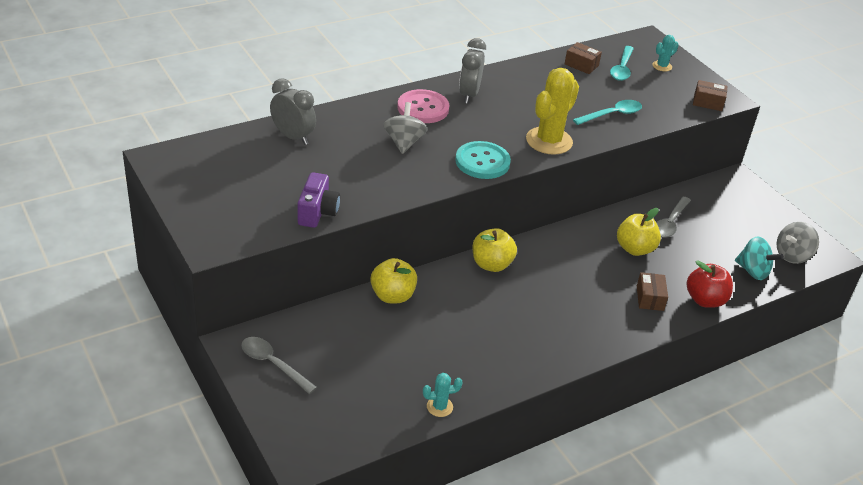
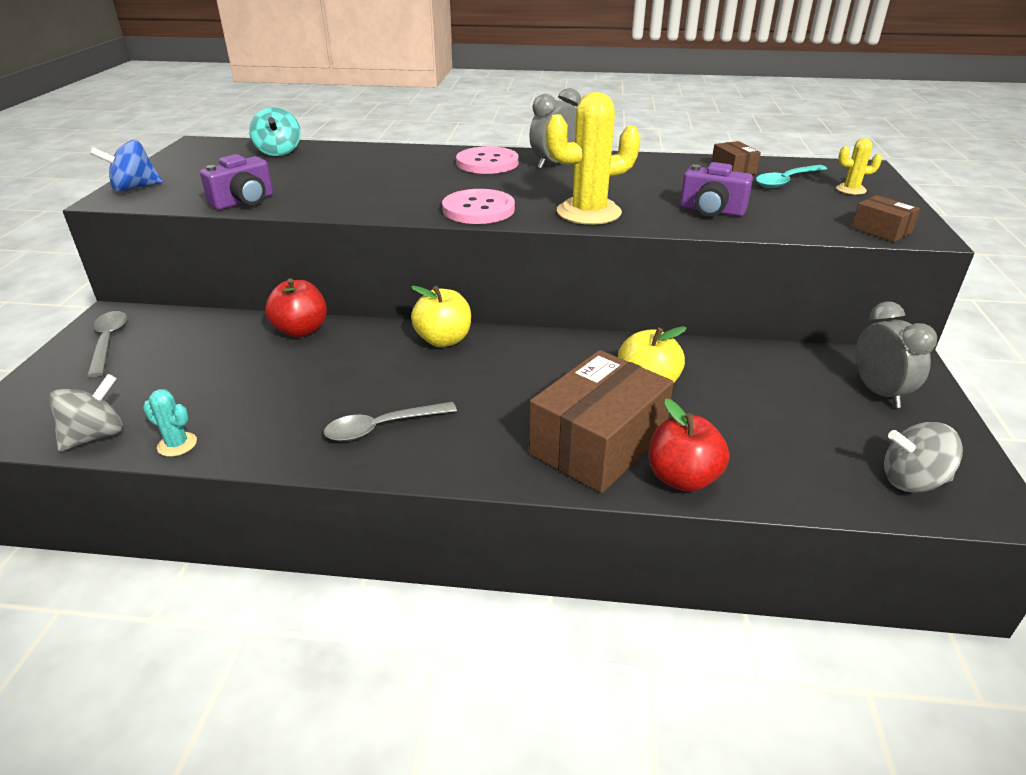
camera: 40 degrees right, 5 degrees down
grey clock [270,78,316,145] -> grey clock moved to [855,301,937,408]
yellow apple [371,258,417,303] -> red apple [265,278,327,337]
grey spinning top [383,102,427,154] -> grey spinning top moved to [49,374,123,451]
turquoise button [455,141,511,179] -> pink button [442,189,515,224]
turquoise spoon [573,100,642,125] -> purple camera [680,162,753,217]
brown box [637,272,668,311] -> brown box [529,350,674,493], size x2.18
turquoise cactus [653,35,679,71] -> yellow cactus [836,138,882,195]
grey spoon [656,197,691,238] -> grey spoon moved to [324,402,457,441]
turquoise spinning top [735,237,784,280] -> turquoise spinning top moved to [249,107,301,156]
none -> blue spinning top [90,140,163,192]

